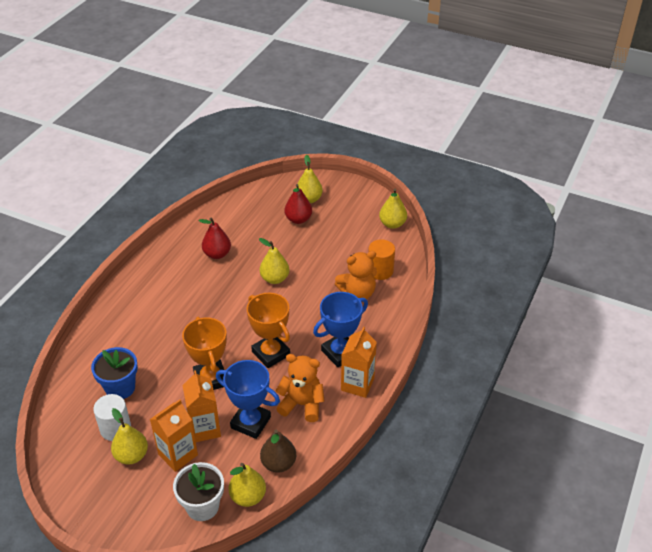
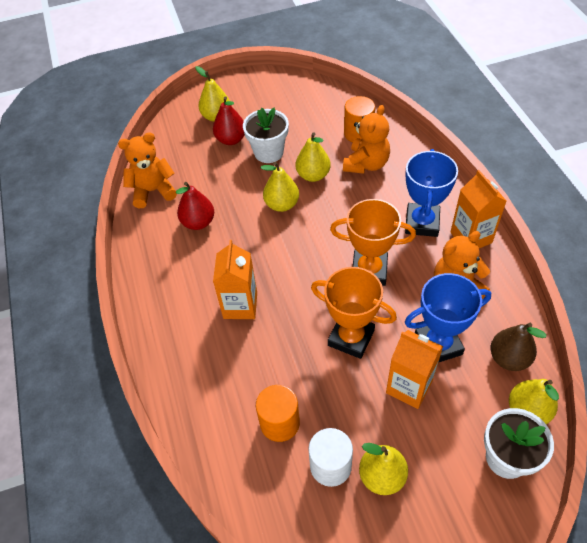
camera: 40 degrees left, 10 degrees up
blue flower pot [91,347,138,399] -> orange cylinder [256,385,300,442]
orange carton [150,399,198,472] -> orange carton moved to [213,240,257,319]
yellow pear [379,189,407,229] -> yellow pear moved to [296,132,331,182]
none -> orange teddy bear [118,132,177,208]
none -> white flower pot [243,107,289,163]

